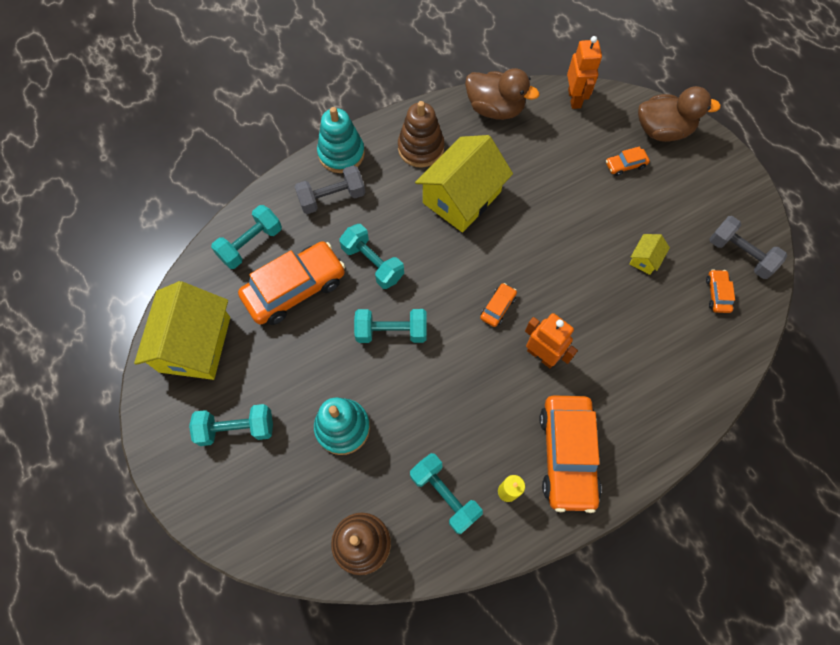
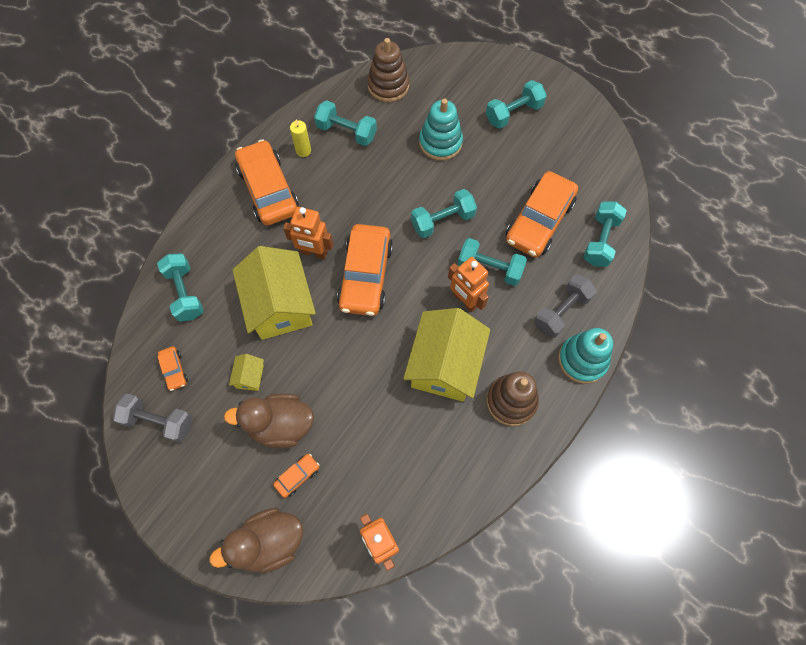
camera: 155 degrees right, 0 degrees up
yellow house [134,281,230,380] -> yellow house moved to [233,246,316,340]
brown duck [465,68,539,120] -> brown duck moved to [224,393,314,449]
orange car [480,283,517,327] -> orange car [337,224,393,316], size x2.27
none -> turquoise dumbbell [157,253,203,322]
none -> orange robot [448,257,489,312]

